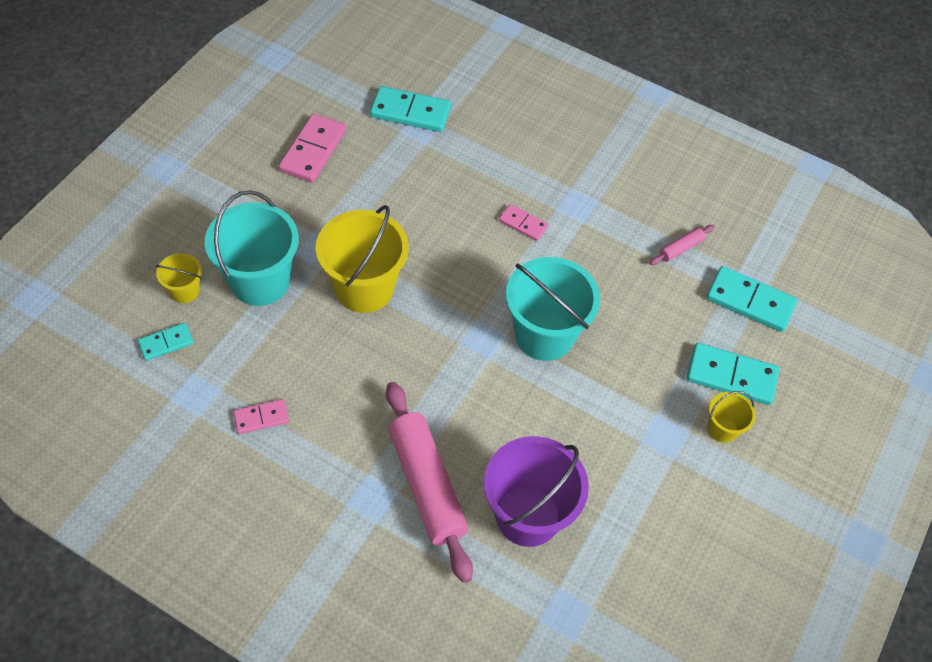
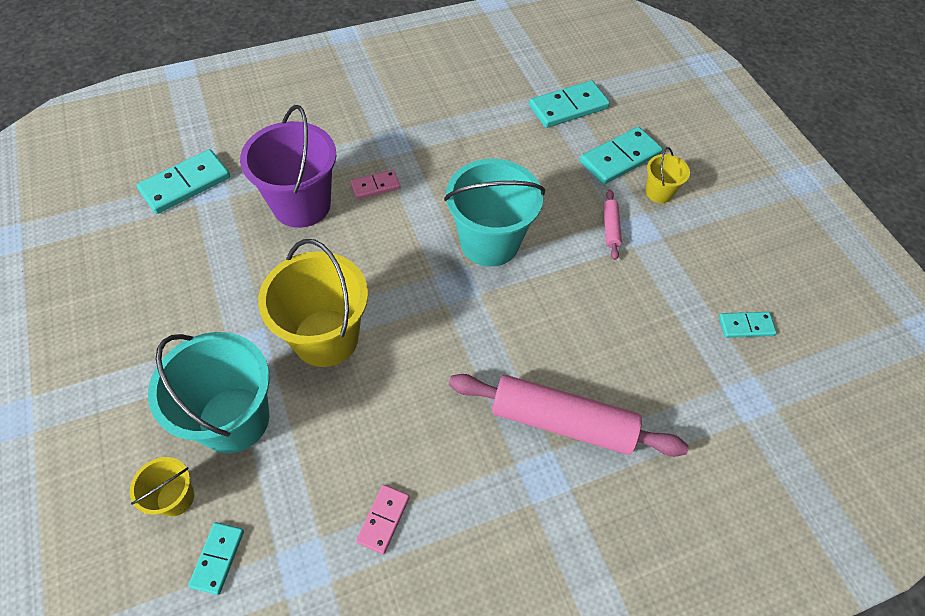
camera: 50 degrees left, 0 degrees up
pink domino [279,113,346,183] -> none
purple bucket [484,436,589,547] -> purple bucket moved to [240,105,336,228]
pink rolling pin [650,225,715,265] -> pink rolling pin moved to [603,189,622,260]
none -> turquoise domino [719,312,777,338]

